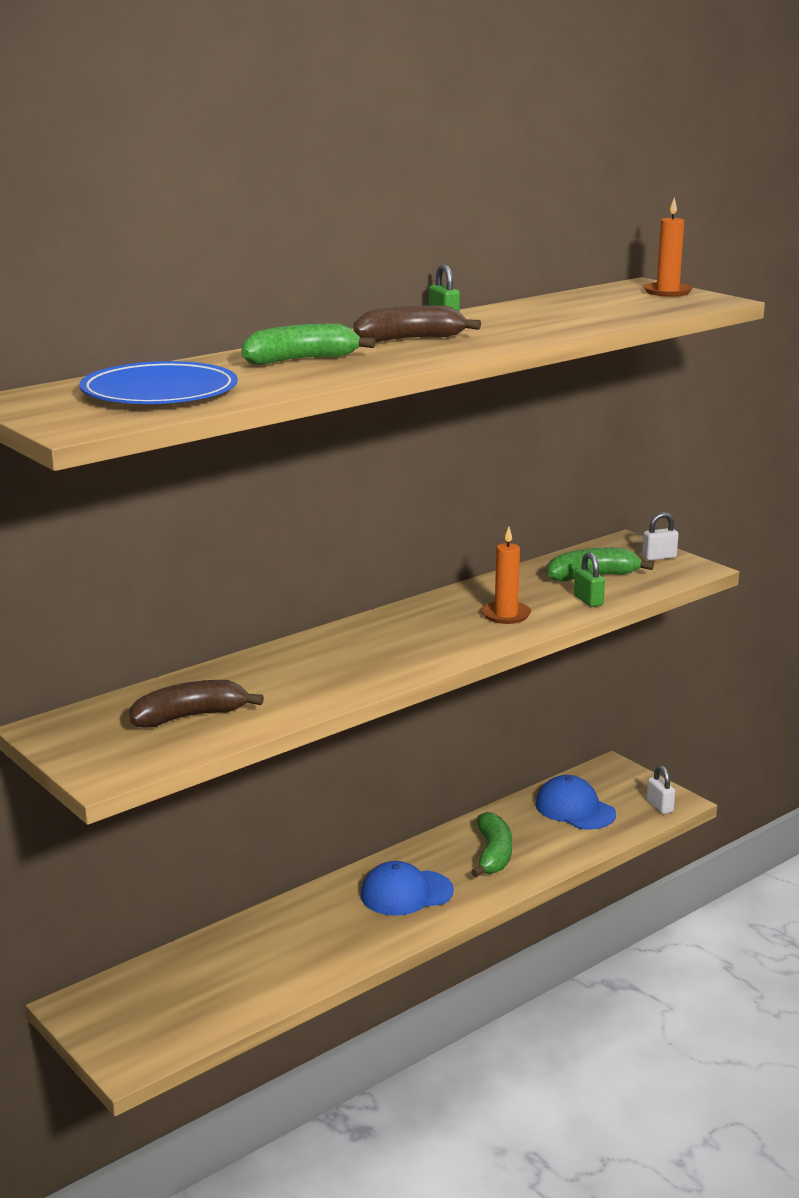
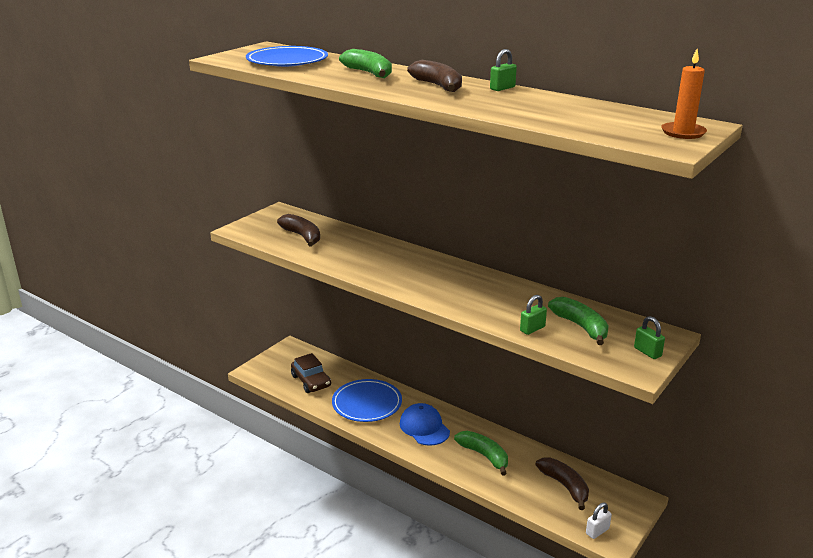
camera: 75 degrees right, 5 degrees up
green banana [471,812,512,877] -> green banana turned 120 degrees counterclockwise [454,431,508,476]
orange candle [481,527,531,624] -> none
blue cap [536,775,616,830] -> brown banana [535,457,589,510]
white padlock [642,512,679,561] -> green padlock [634,316,665,359]
none -> brown car [291,353,331,393]
none -> blue plate [332,379,402,422]

